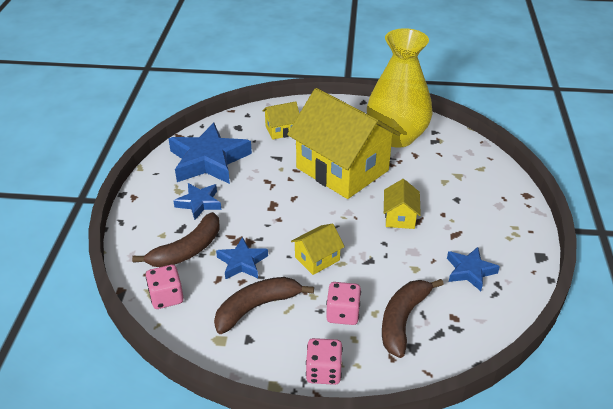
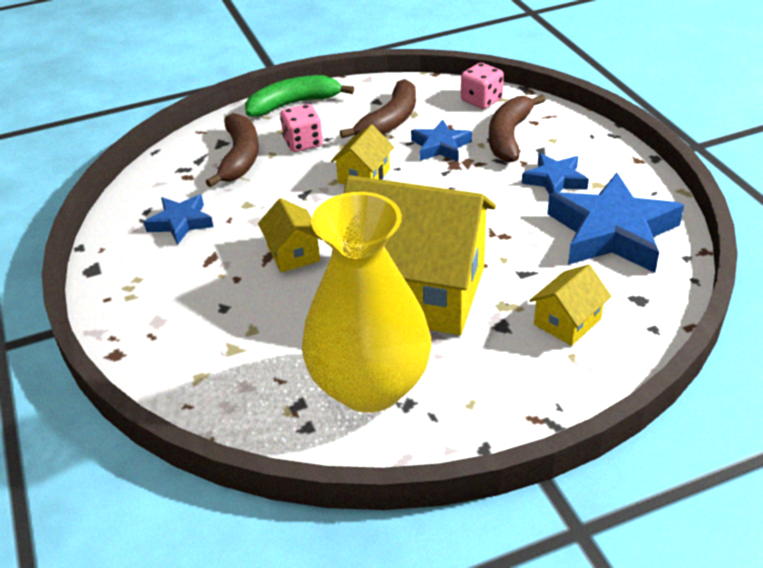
camera: 155 degrees right, 0 degrees up
pink dice [306,338,343,385] -> green banana [245,75,354,117]

